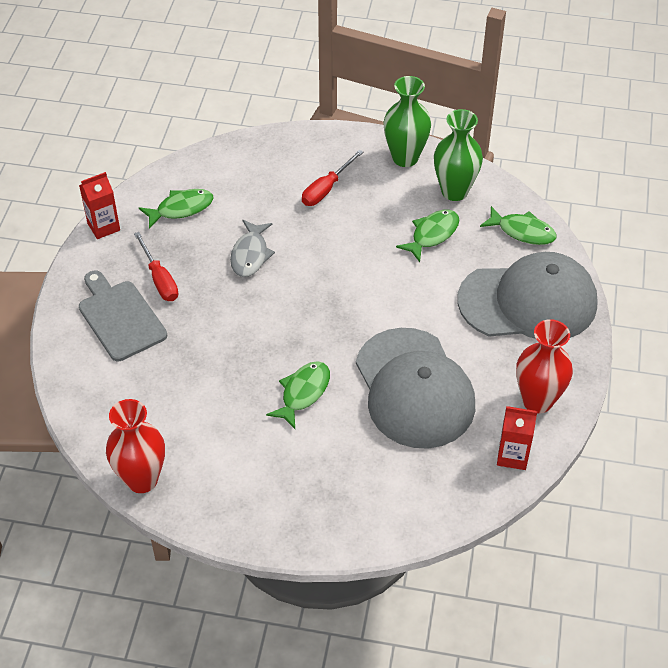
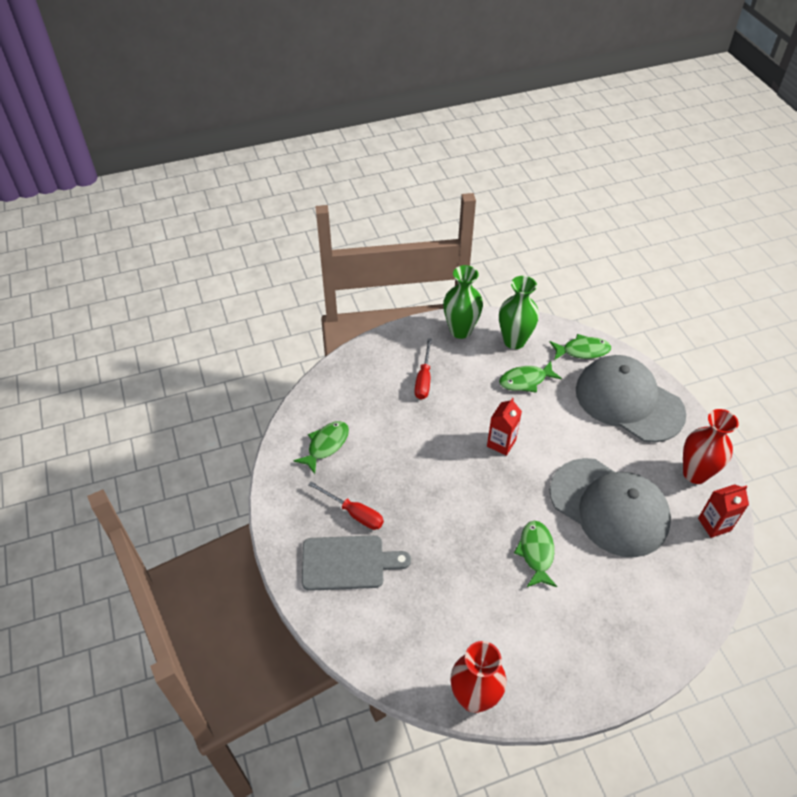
camera: 30 degrees left, 0 degrees up
red carton [79,172,120,239] -> red carton moved to [487,398,522,456]
grey cutting board [79,271,167,361] -> grey cutting board turned 150 degrees clockwise [302,535,411,591]
grey fish [230,220,275,277] -> none
green fish [396,210,459,262] -> green fish turned 120 degrees counterclockwise [499,361,562,393]
grey cap [457,252,597,339] -> grey cap turned 105 degrees counterclockwise [576,355,686,443]

